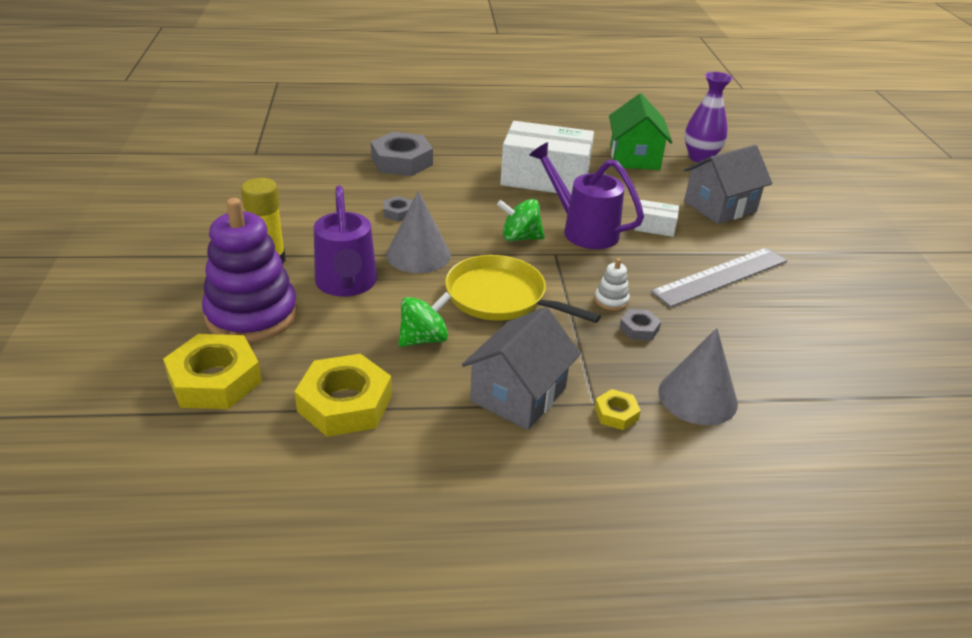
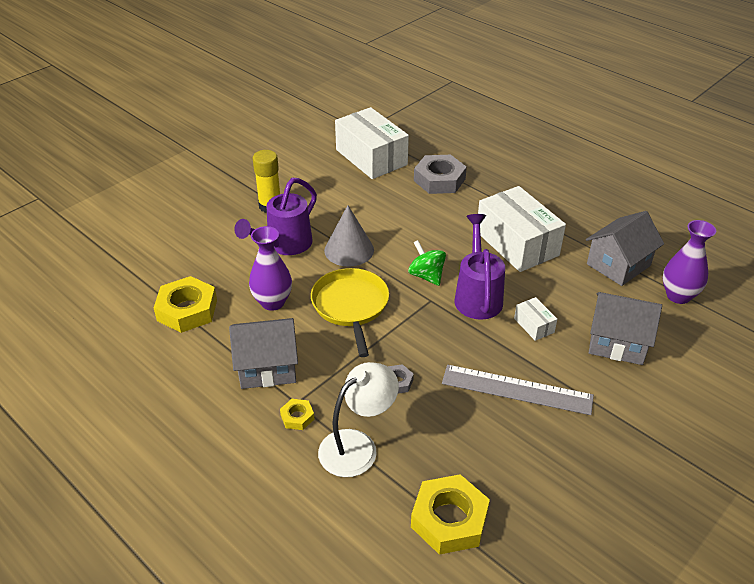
camera: 50 degrees right, 5 degrees up
yellow nut [163,334,262,409] -> yellow nut moved to [411,474,490,555]
purple stacking toy [202,198,298,342] -> none
grey nut [383,196,413,222] -> none
green spinning top [399,292,451,347] -> purple vase [249,226,292,311]
white stacking toy [595,258,630,311] -> none
green house [609,94,672,170] -> grey house [586,211,664,286]
grey cone [658,328,738,425] -> white lamp [318,362,399,477]
none -> white box [335,107,409,179]

